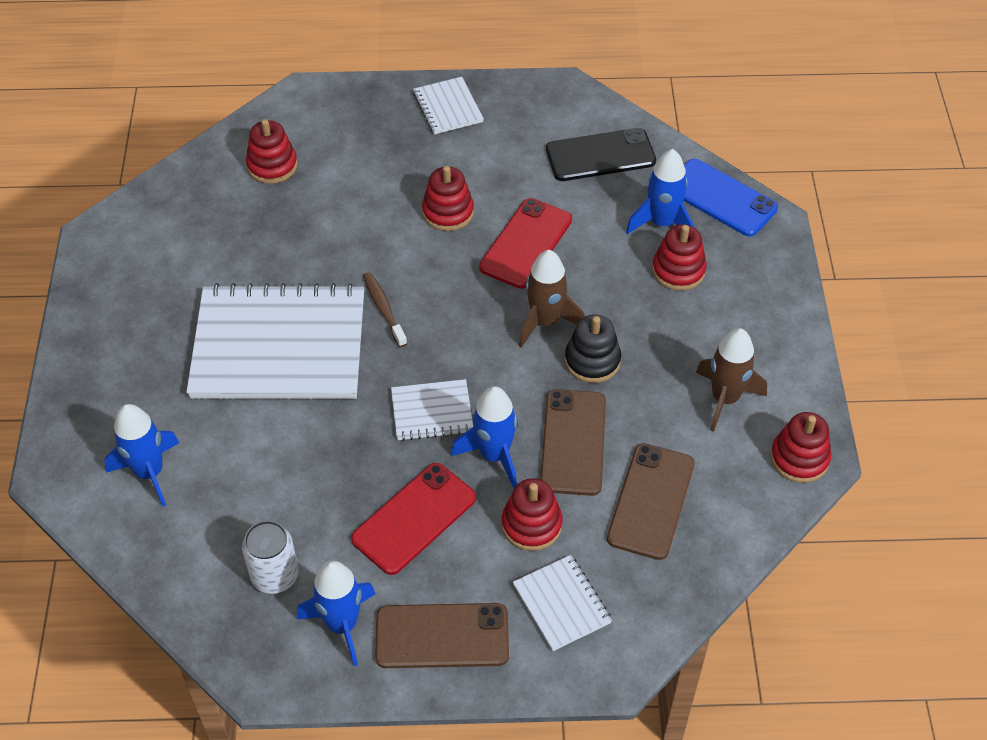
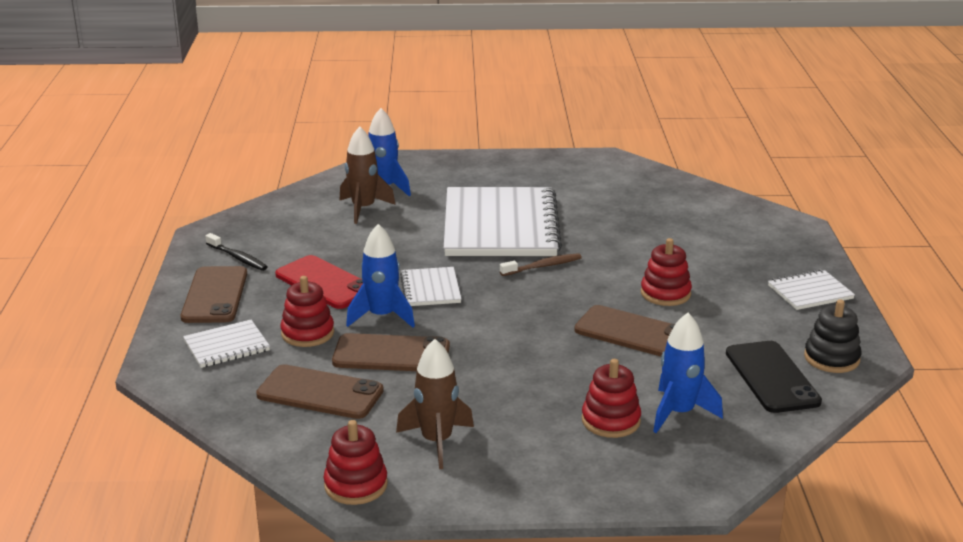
camera: 90 degrees right, 25 degrees down
white can [242,520,299,594] -> none
red stacking toy [246,119,298,184] -> none
blue rocket [297,561,376,666] -> black toothbrush [206,233,267,271]
red phone [479,198,572,289] -> brown phone [574,305,675,357]
brown rocket [519,250,585,348] -> brown rocket moved to [339,126,396,224]
black stacking toy [565,315,621,383] -> black stacking toy moved to [804,299,862,373]
blue phone [683,159,778,237] -> none

